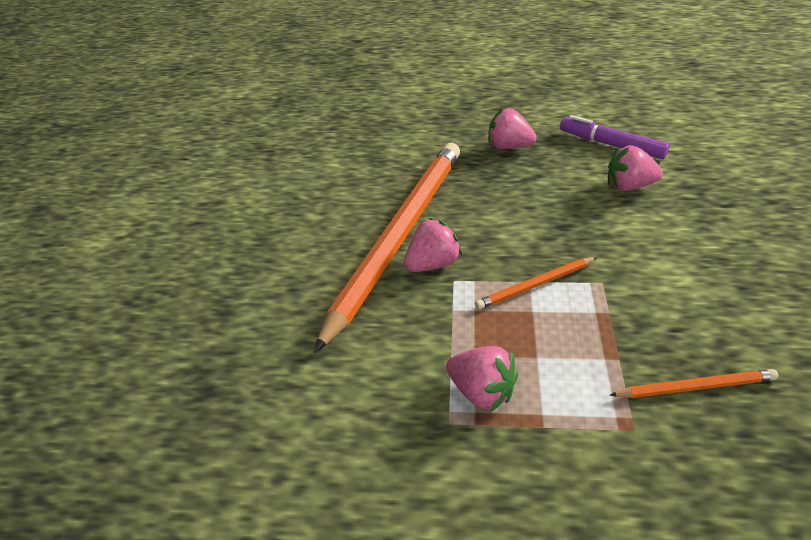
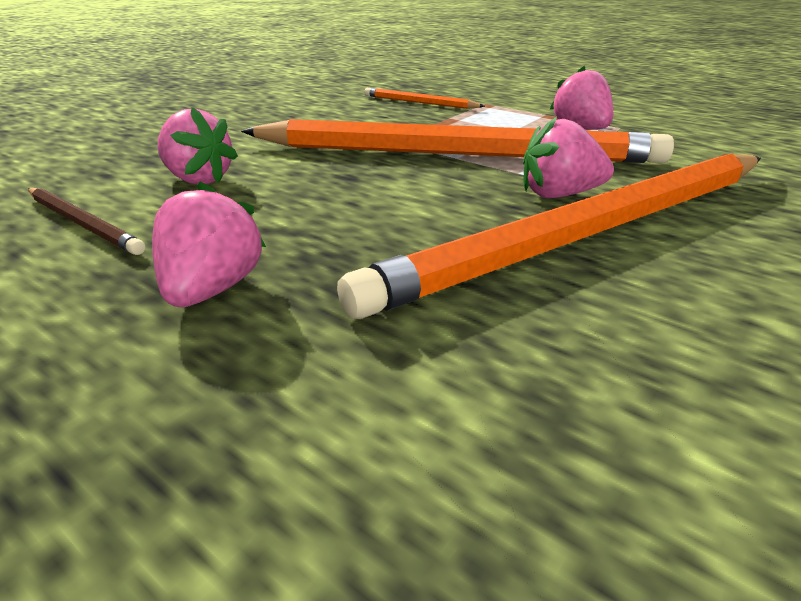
camera: 150 degrees left, 10 degrees down
orange pencil [475,257,597,309] -> orange pencil [241,119,674,163], size x2.47
pink strawberry [488,108,537,149] -> pink strawberry turned 135 degrees counterclockwise [152,181,266,307]
purple marker [560,115,669,159] -> brown pencil [28,188,145,255]

